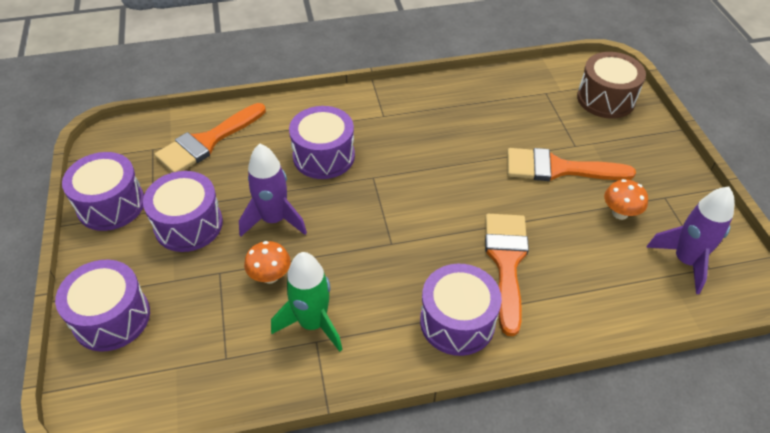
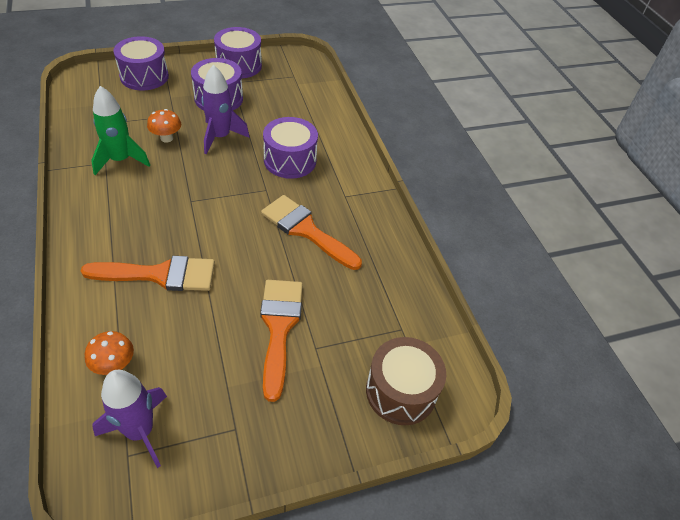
camera: 80 degrees right, 0 degrees up
orange brush [155,103,266,173] -> orange brush moved to [261,195,362,270]
purple drum [420,264,502,356] -> none
orange mushroom [604,179,648,220] -> orange mushroom moved to [85,331,134,375]

